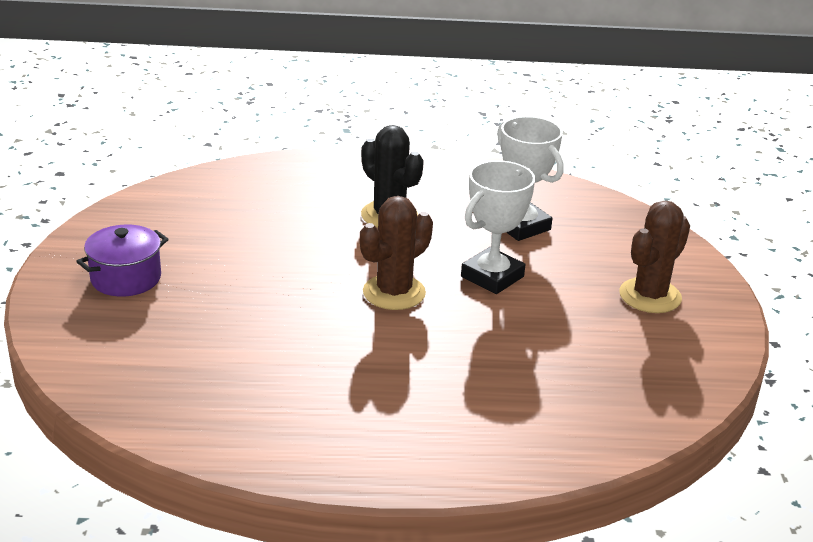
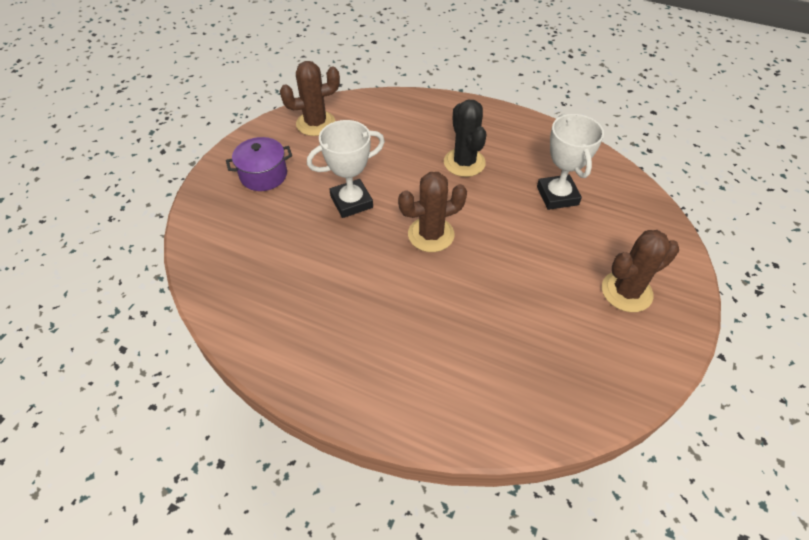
camera: 25 degrees right, 20 degrees up
white trophy [461,160,535,294] -> white trophy moved to [307,120,385,218]
none -> brown cactus [280,61,340,136]

